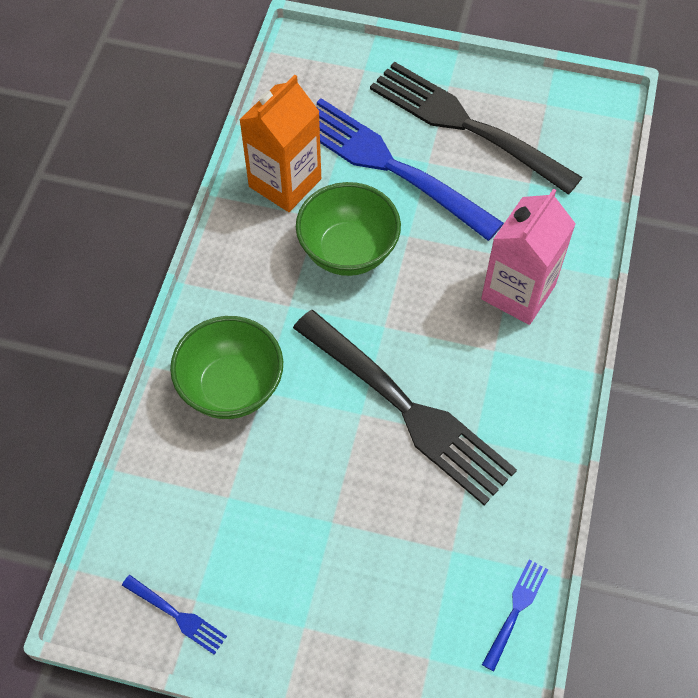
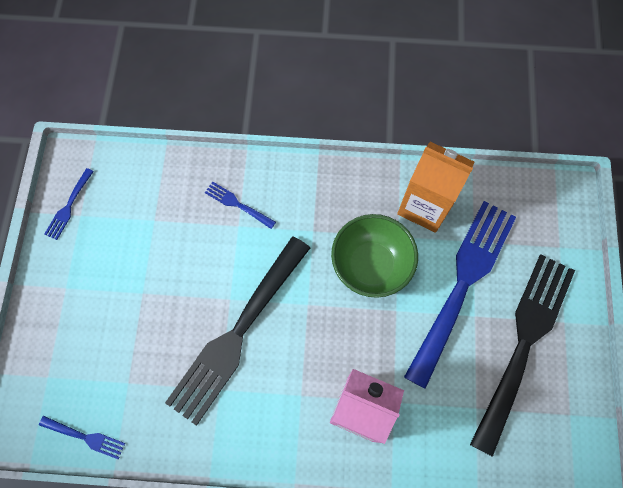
camera: 80 degrees right, 10 degrees up
green bowl [170,316,283,419] -> blue fork [205,182,276,229]

